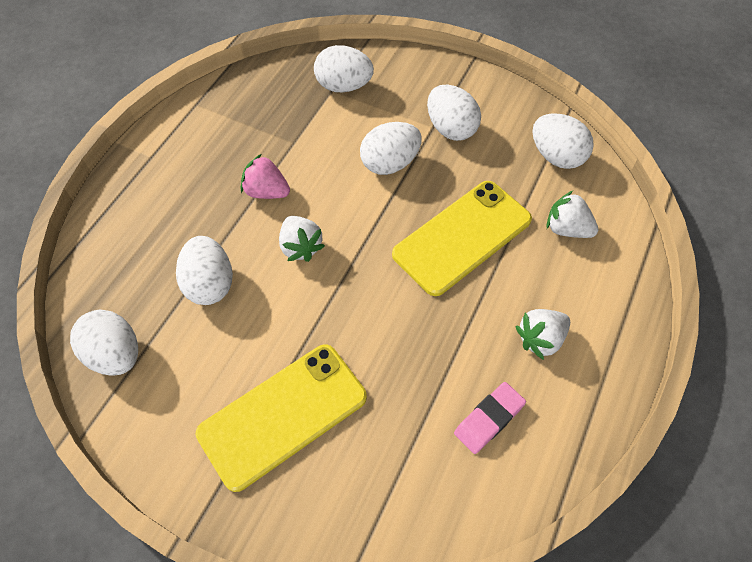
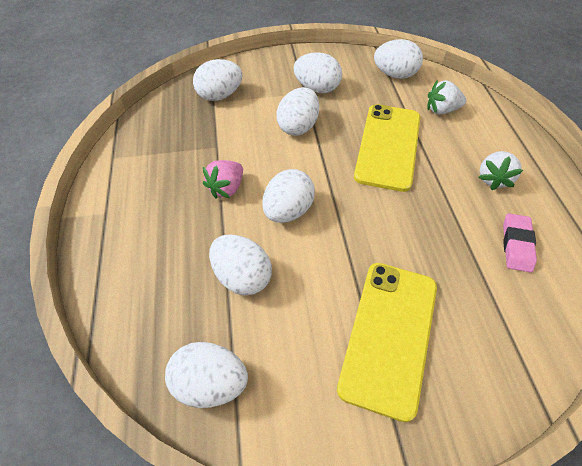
camera: 35 degrees left, 5 degrees down
pink strawberry [241,154,290,199] -> pink strawberry turned 45 degrees counterclockwise [203,160,243,199]
white strawberry [279,216,325,262] -> white egg [262,169,315,223]

